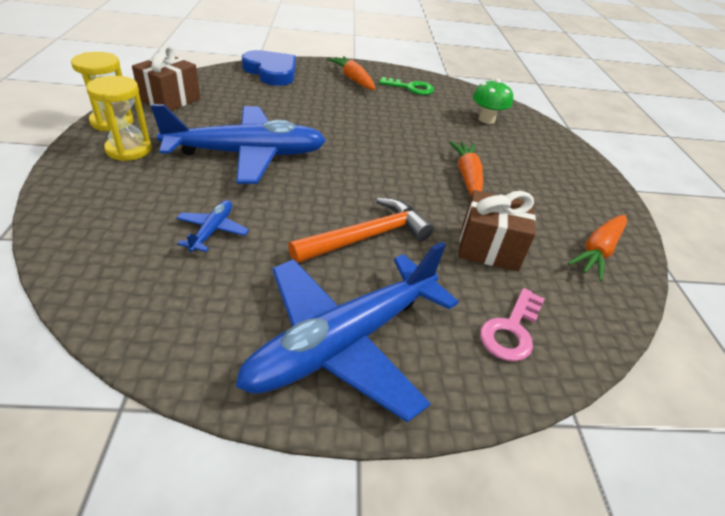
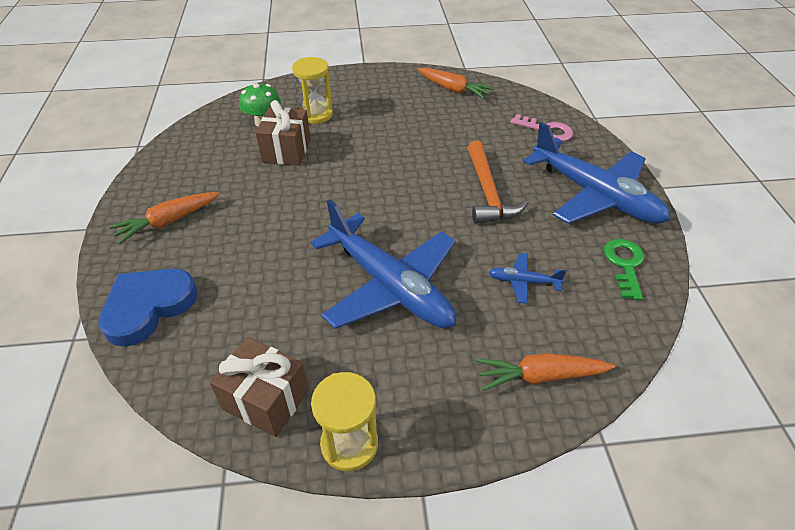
camera: 90 degrees left, 5 degrees up
yellow hourglass [86,76,152,161] -> yellow hourglass moved to [292,57,333,124]
blue plane [151,104,326,184] -> blue plane turned 150 degrees clockwise [311,199,457,329]
orange hammer [288,197,433,263] -> orange hammer turned 150 degrees counterclockwise [468,141,528,224]
green key [379,77,434,95] -> green key moved to [604,239,645,300]
orange carrot [449,141,483,196] -> orange carrot moved to [476,353,615,391]
brown gift [458,190,536,271] -> brown gift moved to [256,100,311,166]

